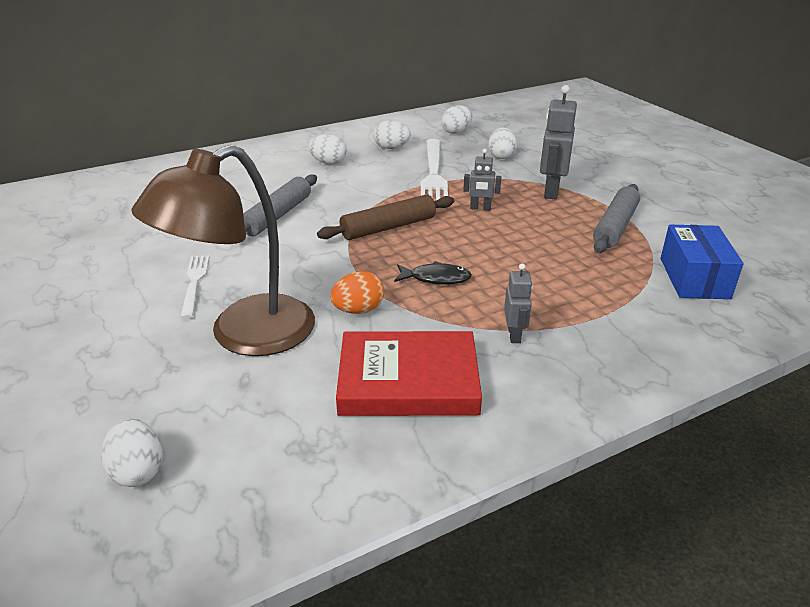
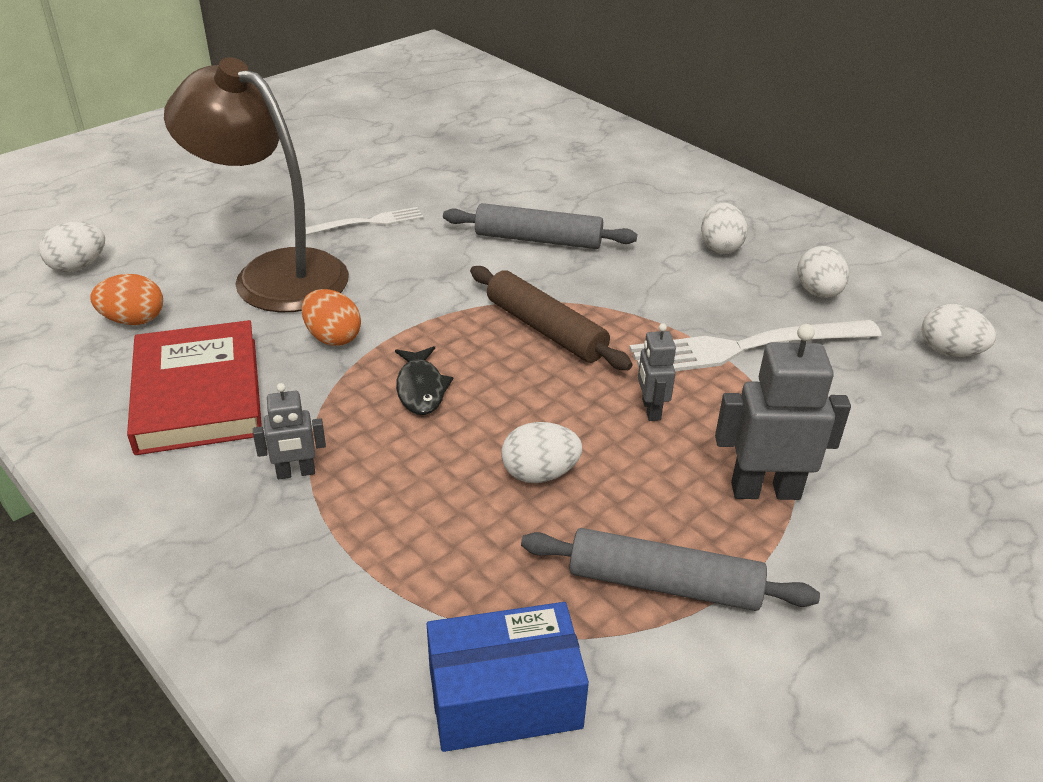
camera: 75 degrees right, 5 degrees up
white egg [488,127,517,159] -> white egg moved to [502,422,582,483]
none -> orange egg [90,274,163,325]

